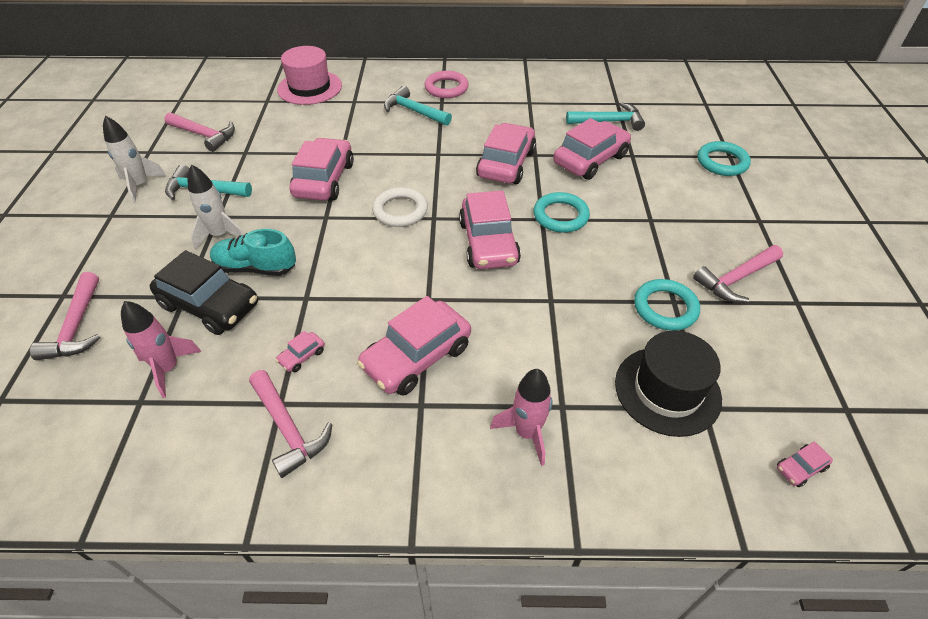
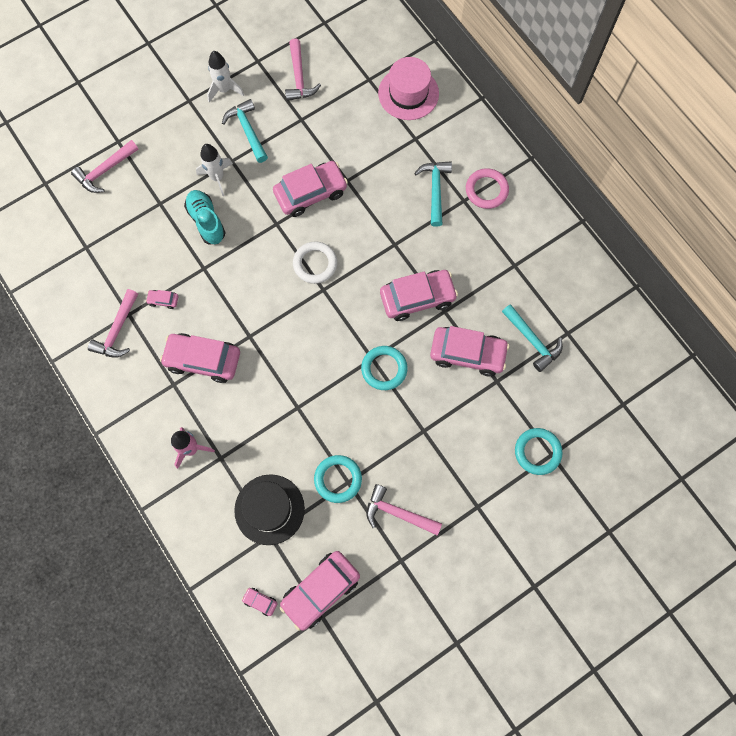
camera: 55 degrees right, 25 degrees up
pink rocket [121,301,202,398] -> none
black car [150,250,258,335] -> none
pink car [459,190,521,269] -> pink car moved to [280,551,360,631]

